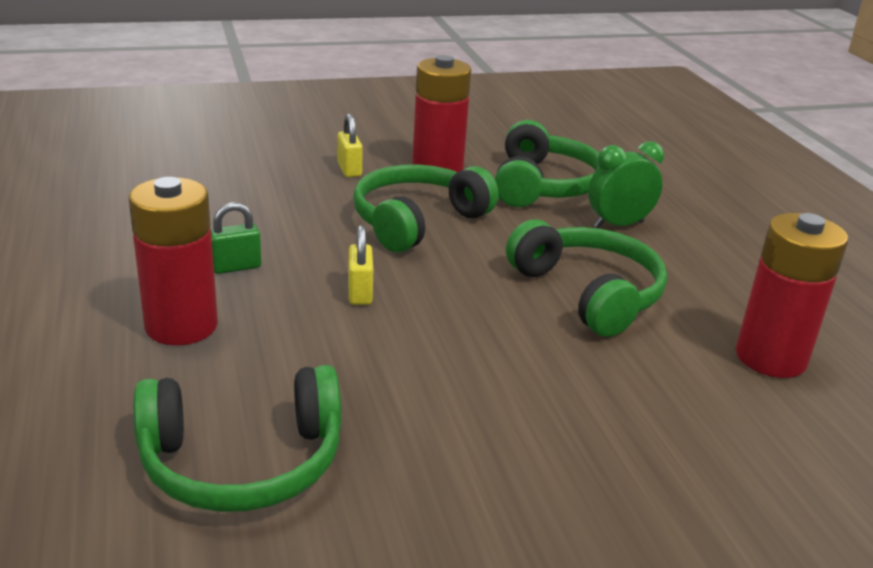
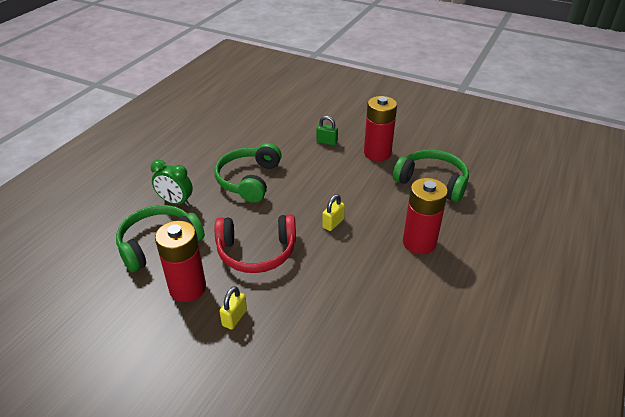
camera: 135 degrees left, 10 degrees up
green padlock [211,202,261,274] -> green padlock moved to [316,116,338,146]
green headphones [353,164,499,252] -> red headphones [215,214,296,273]
red battery [736,213,848,378] -> red battery moved to [364,96,397,161]

